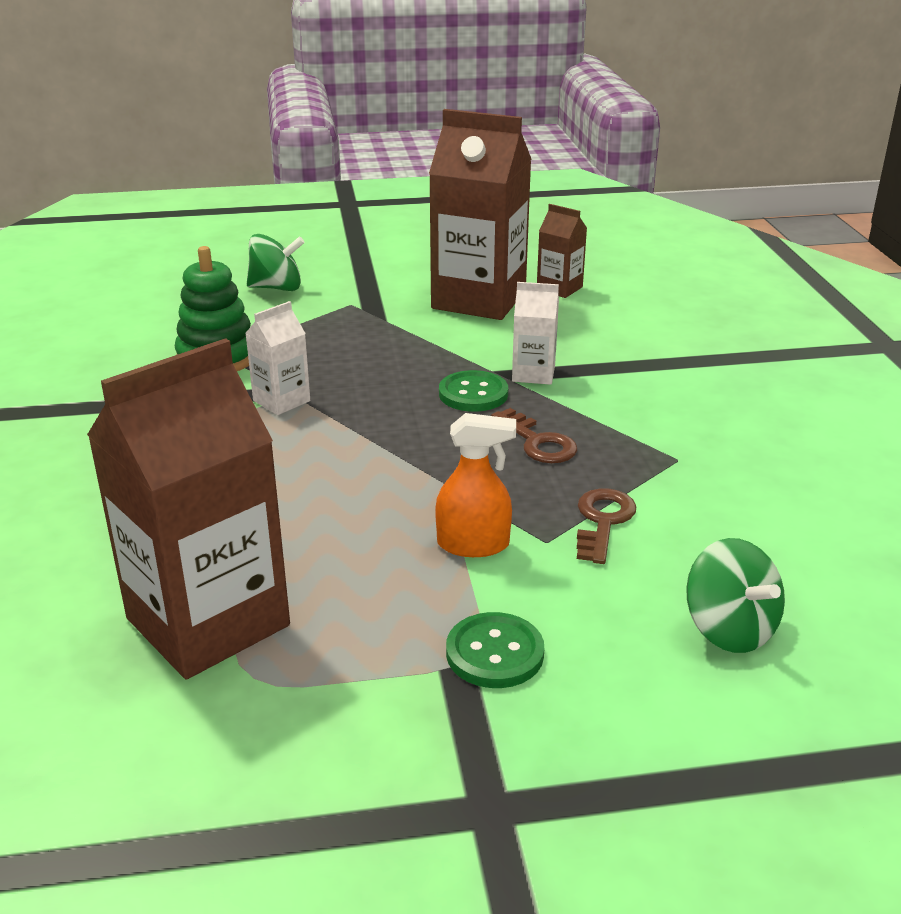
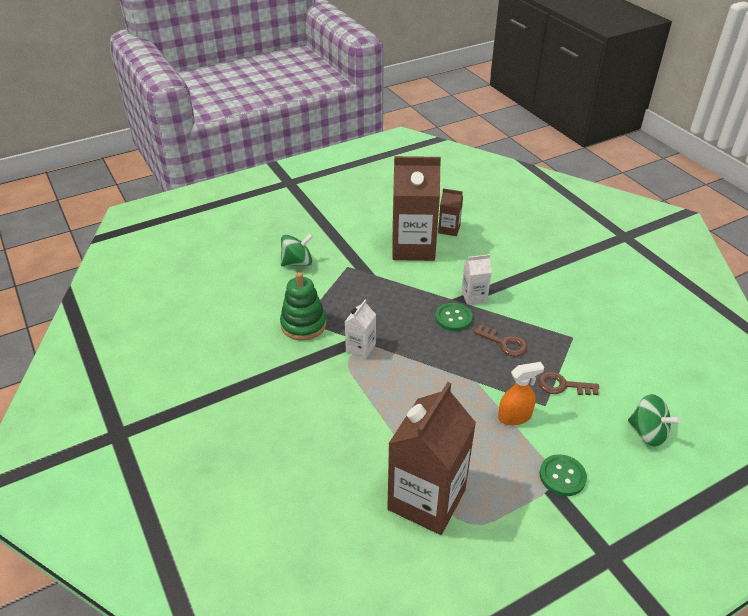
camera: 20 degrees left, 10 degrees up
brown key [577,488,636,564] -> brown key turned 75 degrees counterclockwise [538,372,599,395]

